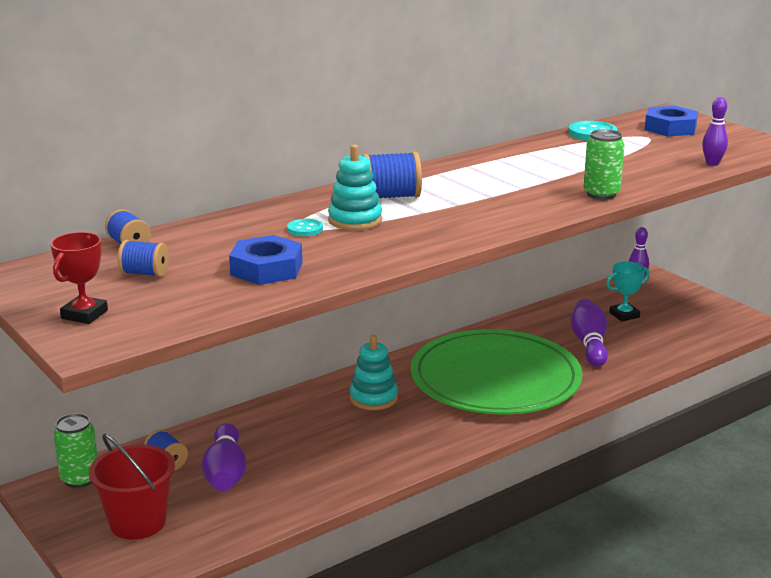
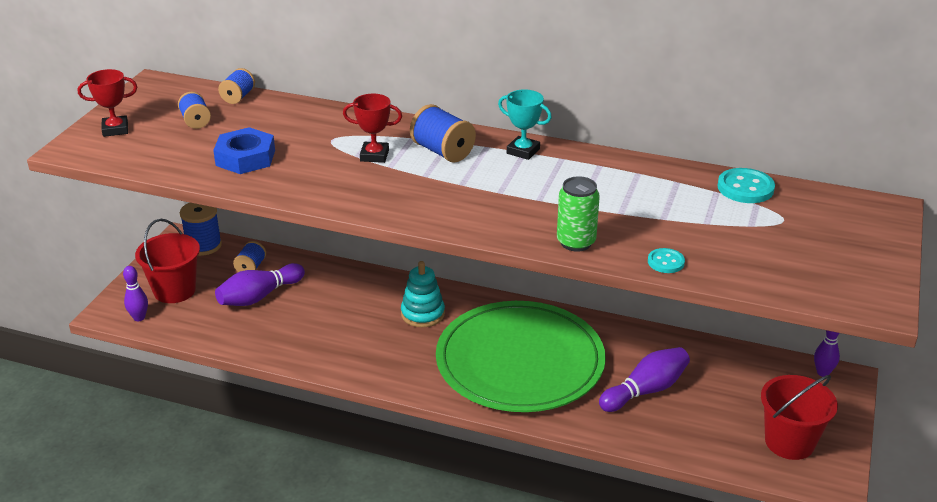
camera: 55 degrees right, 10 degrees up
green can [53,413,98,488] -> blue spool [180,203,222,256]
turquoise button [287,219,323,236] -> turquoise button moved to [648,248,685,273]
turquoise stacking toy [328,145,382,230] -> red trophy [343,94,402,163]
turquoise trophy [606,261,649,321] -> turquoise trophy moved to [498,89,552,160]
blue nut [645,106,698,136] -> none
purple bowling pin [702,97,728,166] -> purple bowling pin moved to [123,266,148,321]
none -> red bucket [761,375,838,460]

